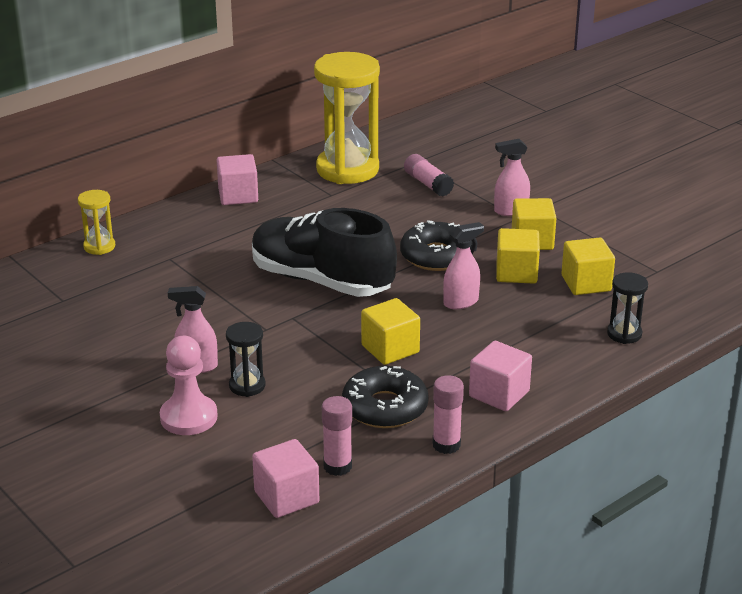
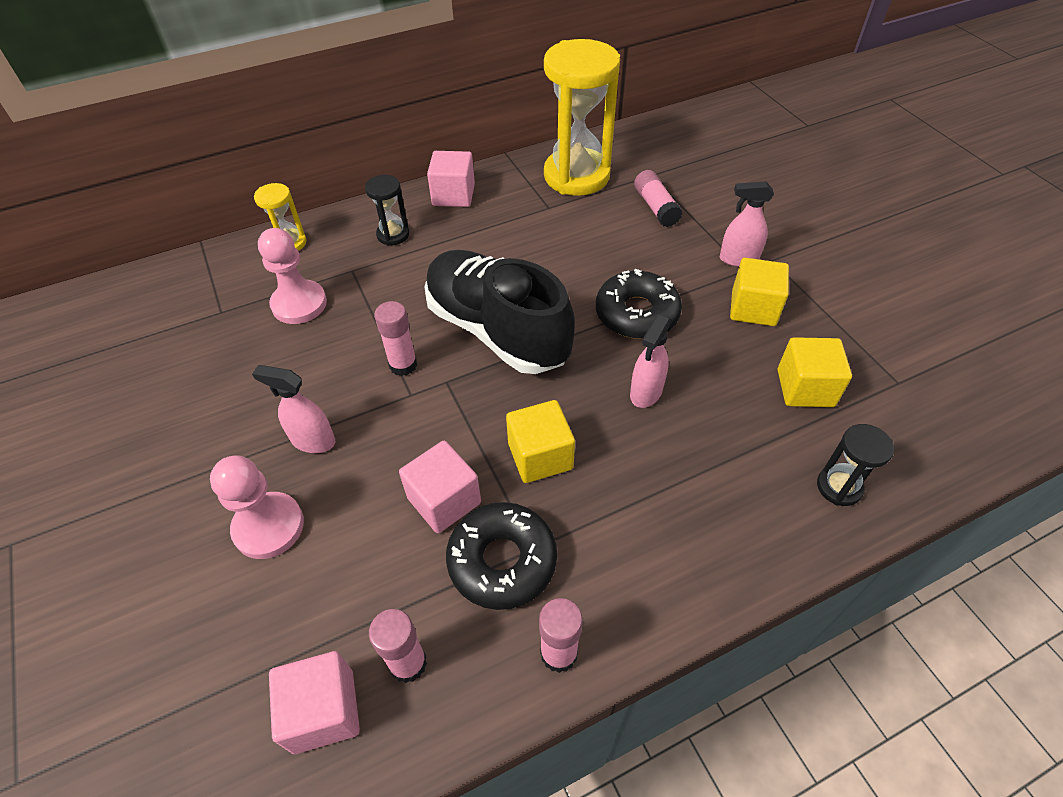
camera: 15 degrees right, 20 degrees up
black hourglass [226,322,266,397] -> black hourglass moved to [365,175,409,246]
pink spray bottle [443,222,484,310] -> pink spray bottle turned 135 degrees clockwise [630,315,671,408]
pink cube [469,341,532,411] -> pink cube moved to [399,441,481,533]
yellow cube [496,228,540,284] -> none
none -> pink pawn [258,228,327,324]
none -> pink glue stick [374,301,417,376]

